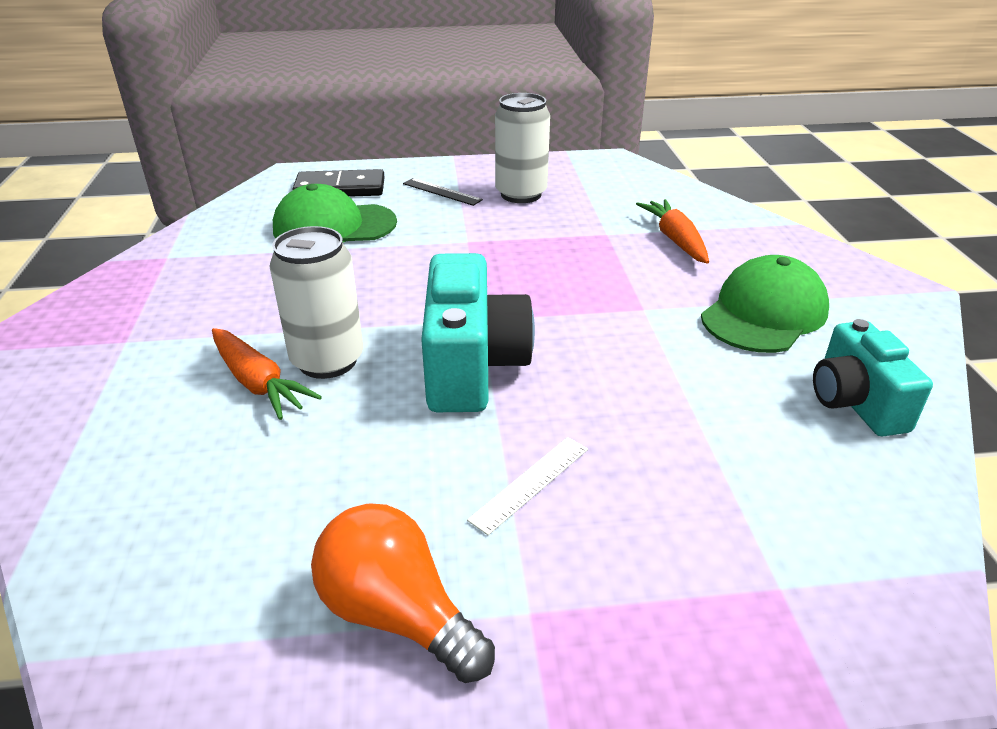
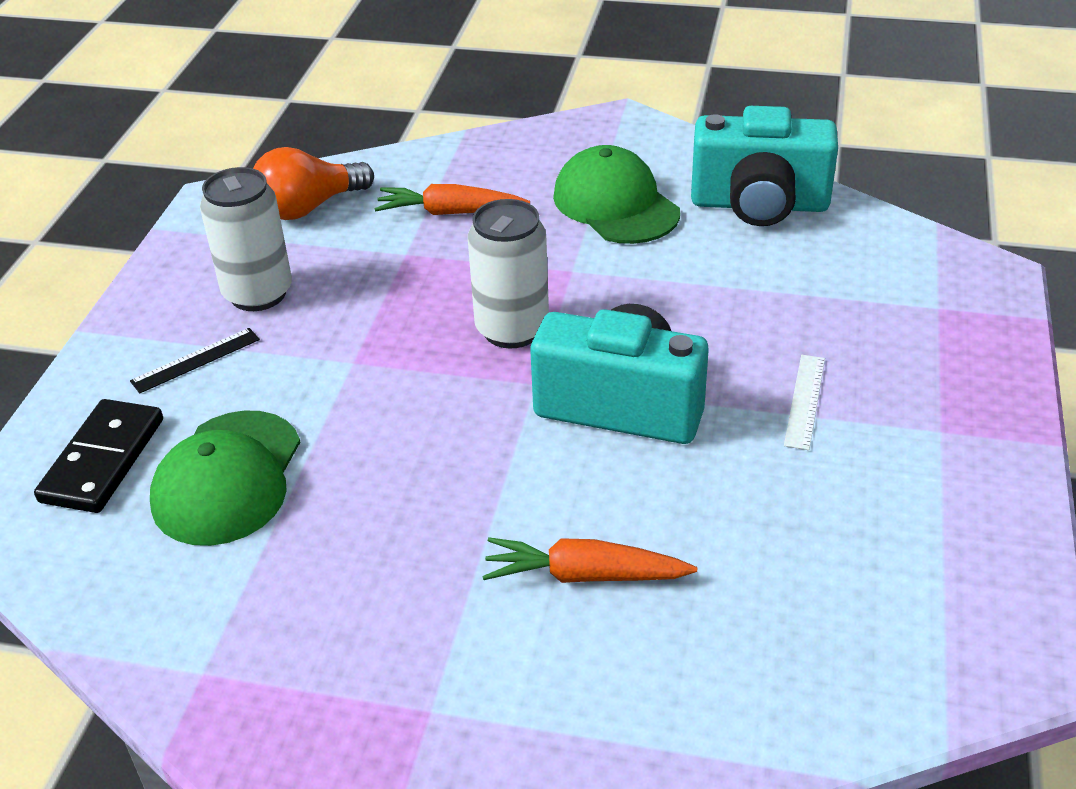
camera: 70 degrees left, 5 degrees up
orange carrot [212,328,322,420] -> orange carrot turned 150 degrees counterclockwise [482,537,697,583]
white can [269,226,363,379] -> white can moved to [468,199,549,348]
orange light bulb [311,504,495,683] -> orange light bulb moved to [253,147,374,220]
white ruler [467,437,588,535] -> white ruler turned 45 degrees clockwise [784,355,825,450]
turquoise camera [813,319,933,436] -> turquoise camera [691,106,838,226], size x1.50

